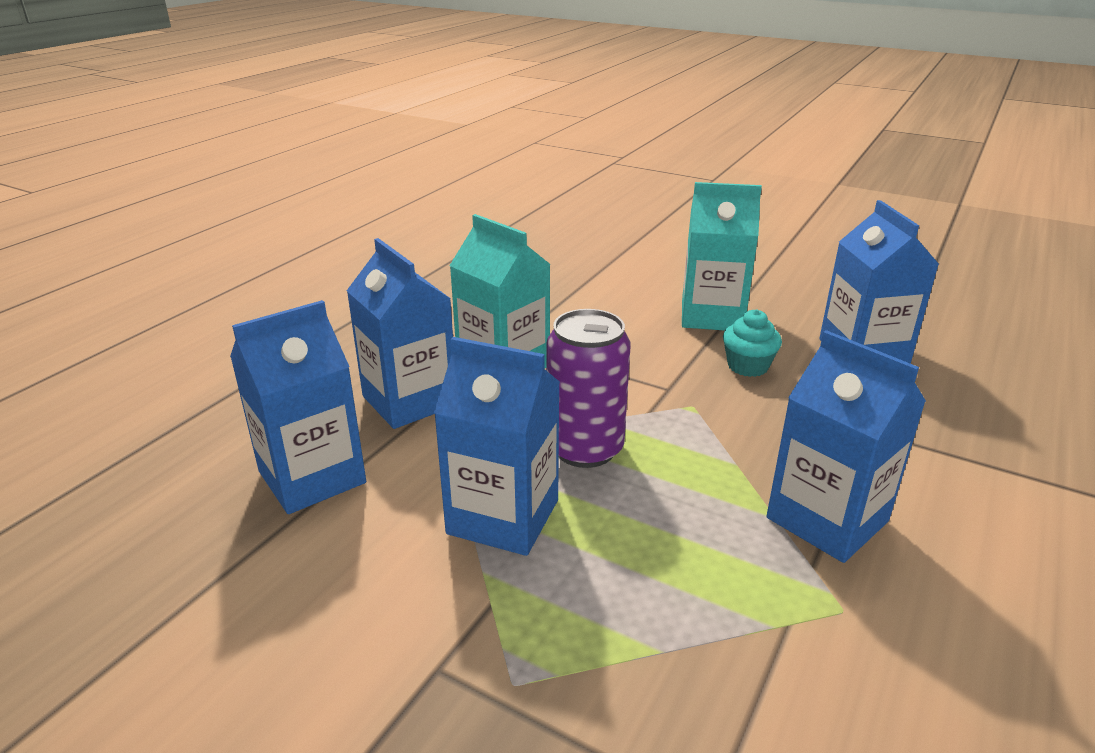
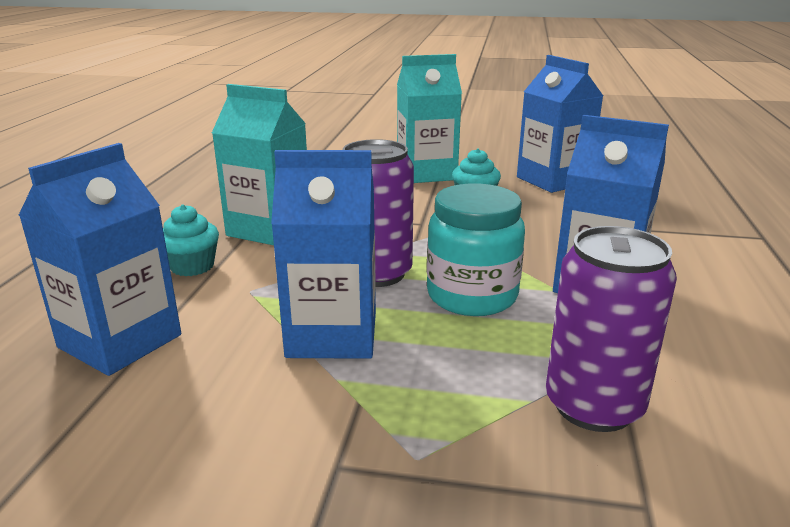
camera: 20 degrees left, 5 degrees down
blue carton [347,238,453,429] -> turquoise cupcake [163,204,219,276]
none -> turquoise jar [427,183,525,316]
none -> purple can [546,226,677,432]

